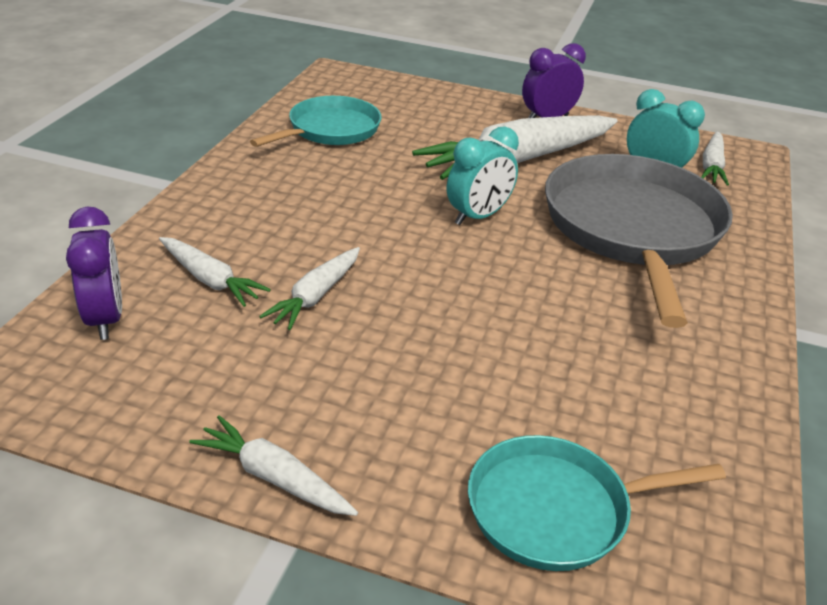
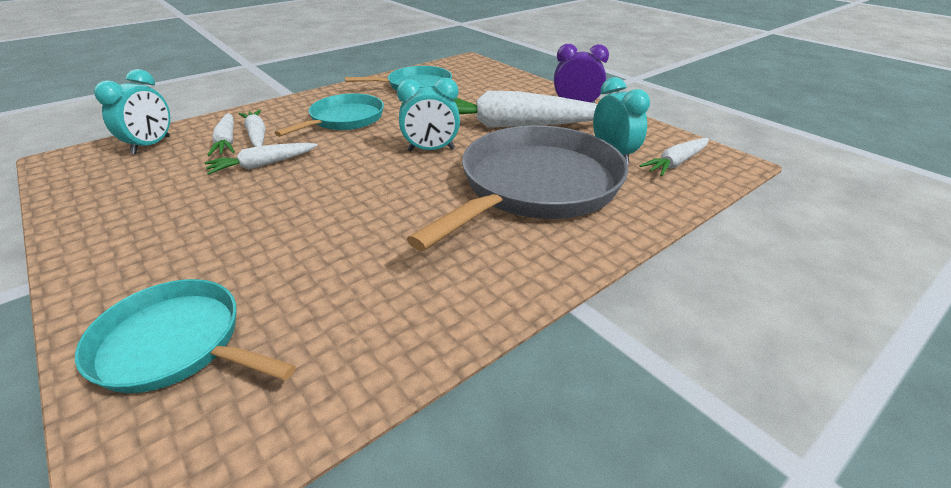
camera: 35 degrees right, 0 degrees up
purple clock [66,206,122,340] -> turquoise clock [94,69,170,154]
white carrot [189,415,358,516] -> white carrot moved to [238,109,265,147]
none -> turquoise pan [275,93,384,137]

